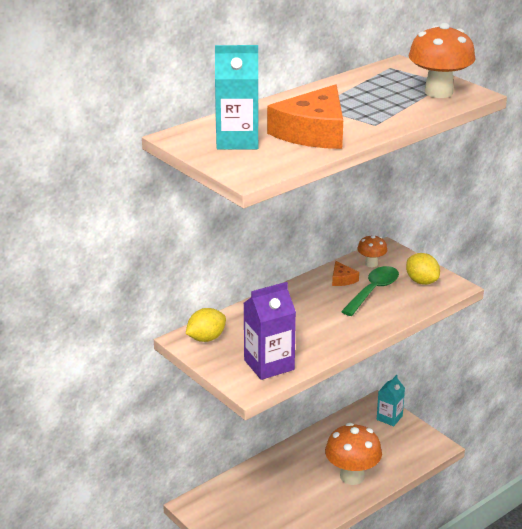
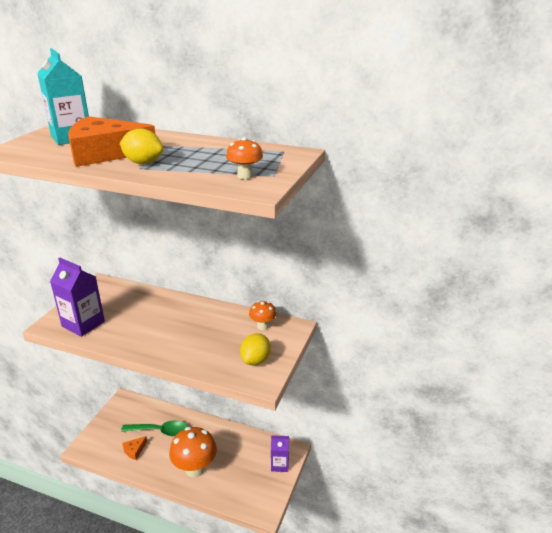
camera: 60 degrees right, 0 degrees up
yellow lemon [186,308,226,342] -> yellow lemon moved to [120,128,163,164]
orange cheese [332,261,359,286] -> orange cheese moved to [122,436,147,460]
green spoon [341,266,399,316] -> green spoon moved to [121,420,188,436]
turquoise carton [377,375,405,426] -> purple carton [271,435,289,472]
orange mushroom [408,23,475,98] -> orange mushroom [226,137,263,179], size x0.52

